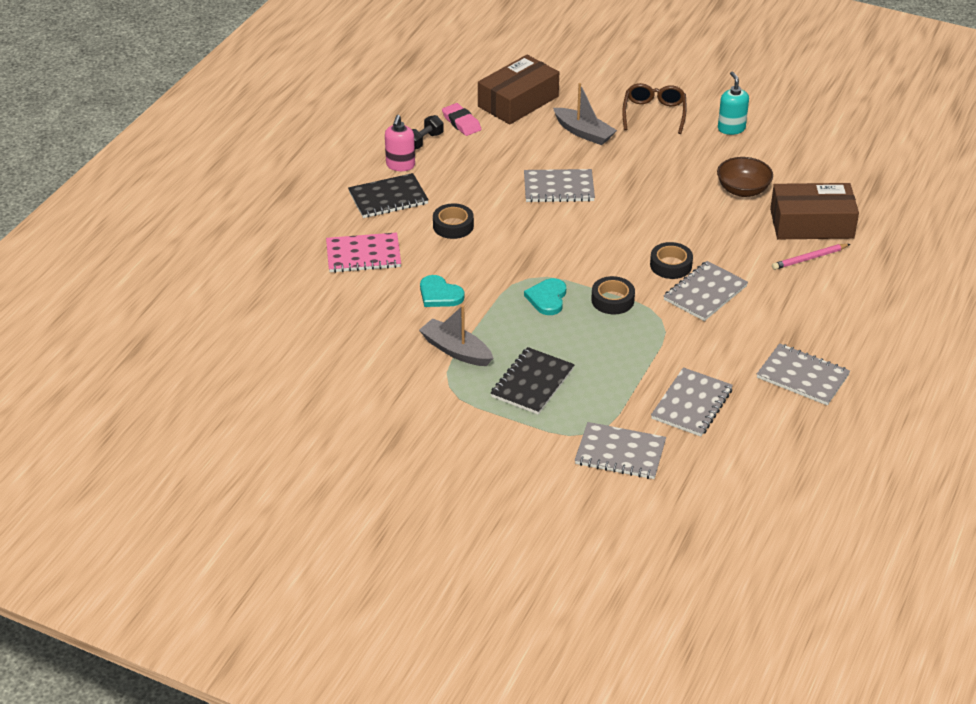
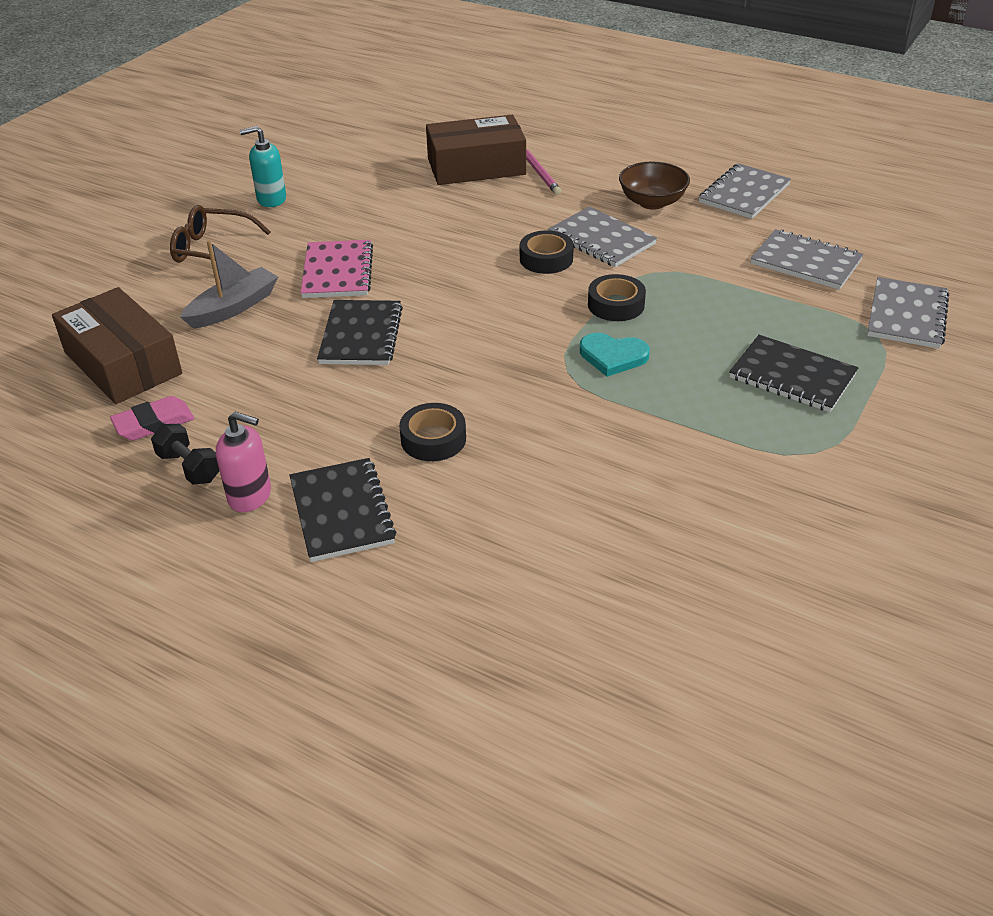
camera: 85 degrees left, 0 degrees up
pink notebook [326,232,401,273] -> pink notebook moved to [301,240,373,298]
grey boat [419,305,494,366] -> none
turquoise heart [420,275,465,307] -> none
grey notebook [524,169,595,202] -> black notebook [317,300,403,365]
brown bowl [717,157,773,197] -> brown bowl moved to [619,161,690,210]
brown box [770,183,859,239] -> brown box turned 75 degrees clockwise [426,115,526,185]

